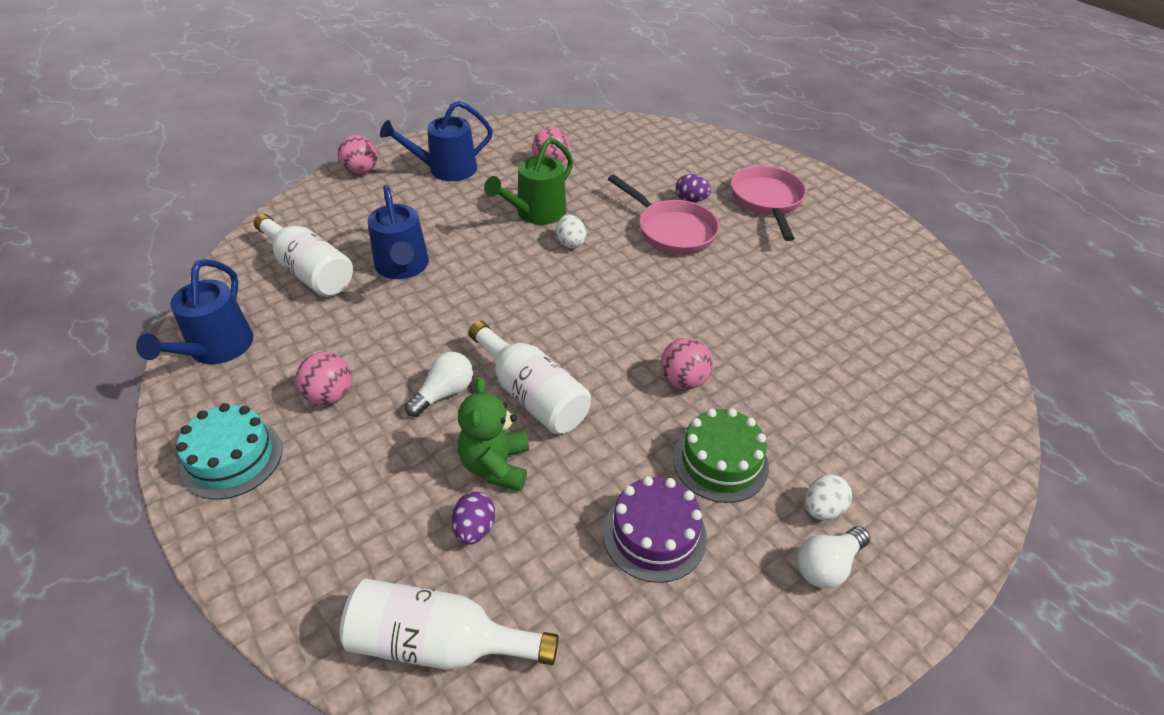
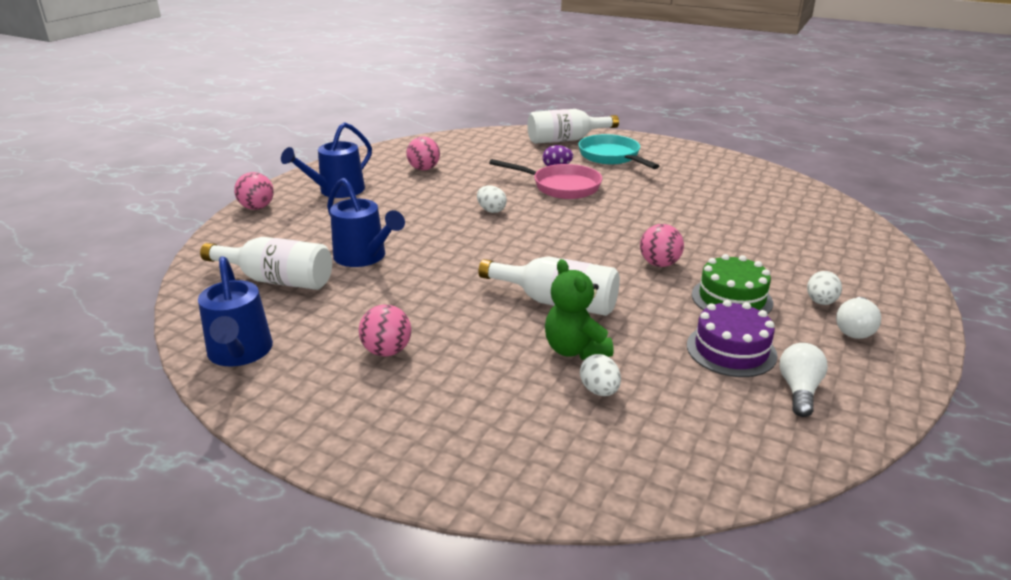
camera: 25 degrees left, 15 degrees down
turquoise cake [176,403,283,500] -> none
white bottle [340,578,559,670] -> white bottle moved to [527,109,619,144]
white light bulb [405,352,473,417] -> white light bulb moved to [779,343,828,417]
purple egg [452,492,495,545] -> white egg [580,354,621,396]
green watering can [484,138,573,225] -> none
pink pan [731,166,807,241] -> turquoise pan [578,134,659,169]

